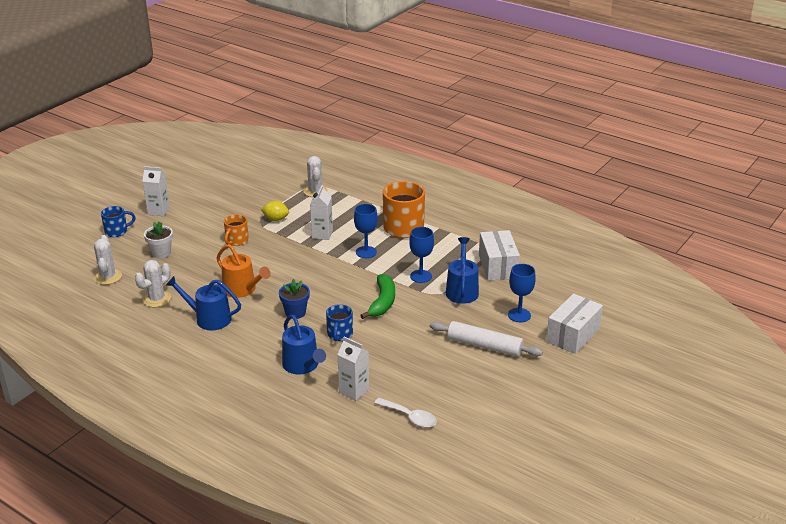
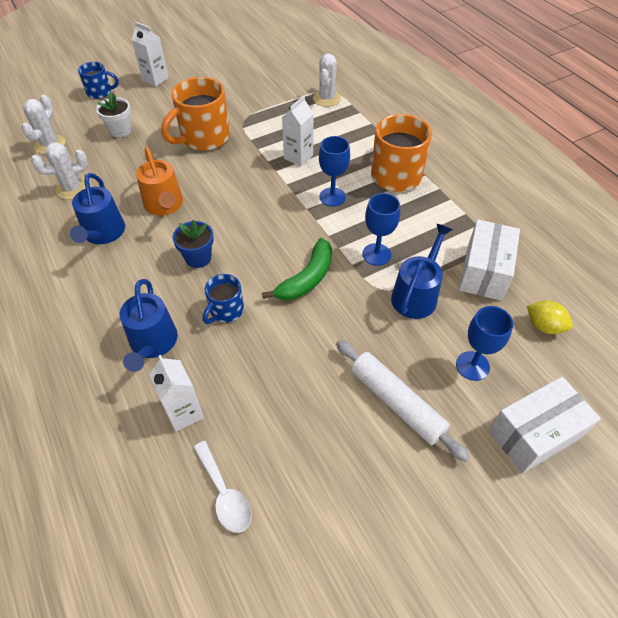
camera: 25 degrees right, 20 degrees up
blue watering can [166,276,241,330] -> blue watering can turned 135 degrees counterclockwise [70,173,125,244]
orange mug [224,214,249,246] -> orange mug [161,77,230,151], size x1.83
yellow lemon [261,201,289,221] -> yellow lemon moved to [527,300,573,334]

